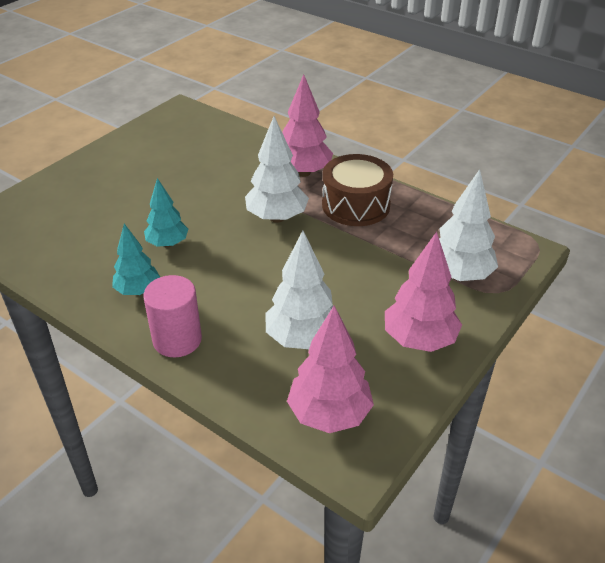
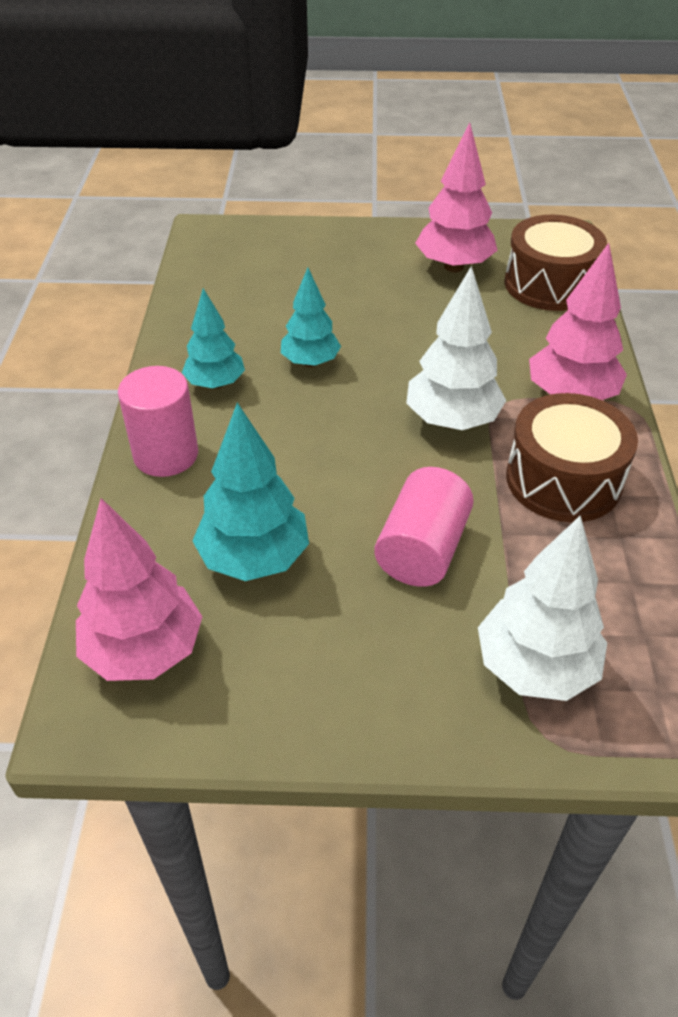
camera: 55 degrees right, 5 degrees up
white tree [265,231,342,349] -> turquoise tree [192,403,309,581]
pink tree [385,232,462,352] -> pink tree moved to [415,122,498,272]
none -> pink cylinder [374,467,474,587]
none -> brown drum [505,215,607,311]

